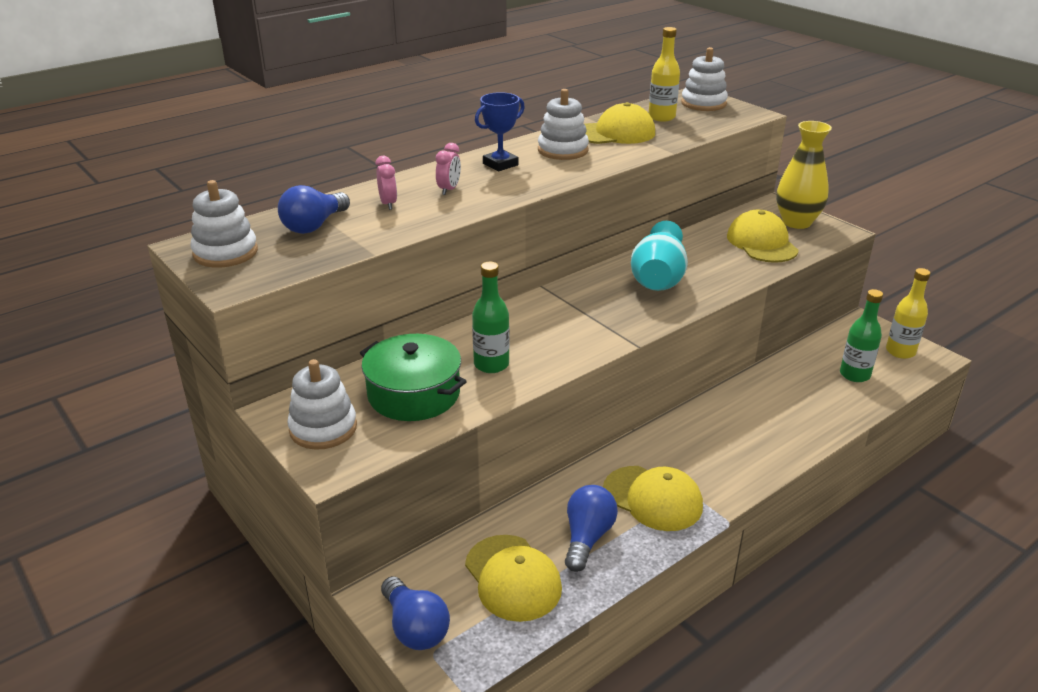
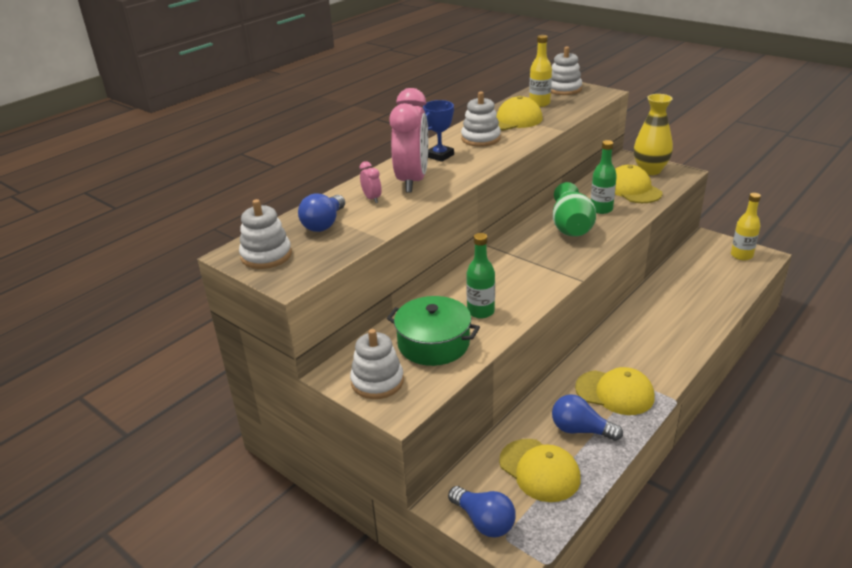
camera: 10 degrees left, 0 degrees up
pink clock [436,143,461,195] -> pink clock [389,88,428,193], size x2.47
blue light bulb [565,485,618,572] -> blue light bulb turned 75 degrees counterclockwise [552,394,623,441]
turquoise vase [631,221,688,291] -> green vase [553,182,596,237]
green bottle [840,289,883,382] -> green bottle moved to [591,140,617,214]

